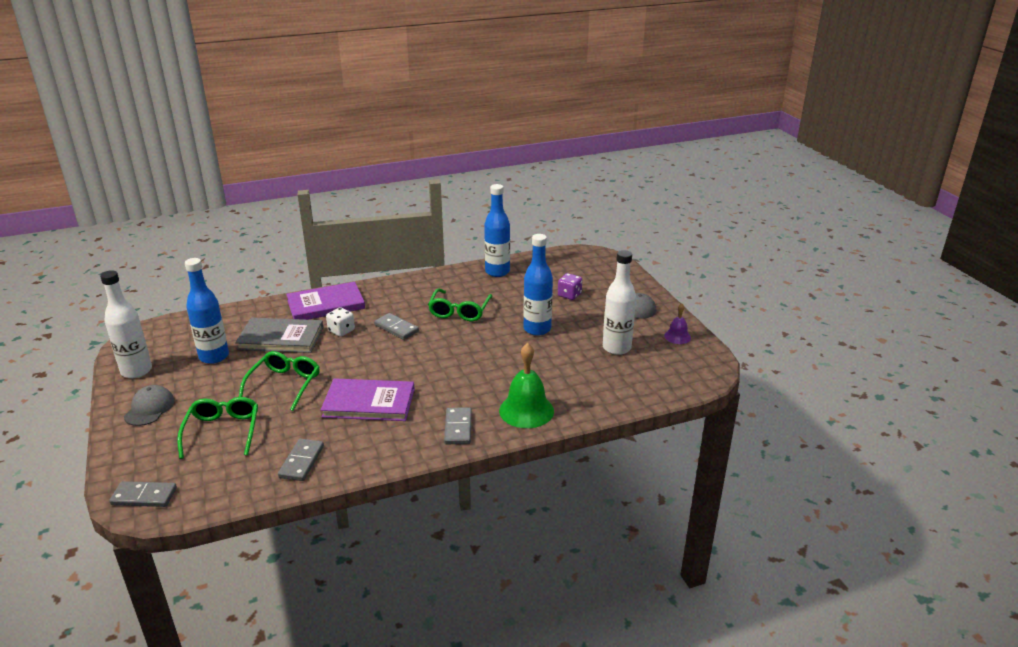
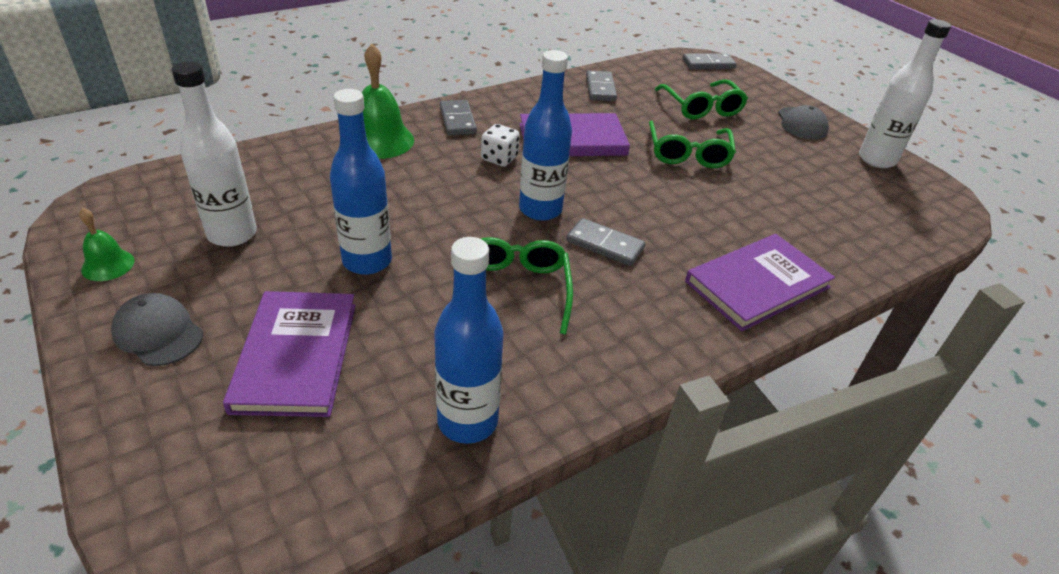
camera: 165 degrees right, 10 degrees up
blue bottle [185,258,229,364] -> blue bottle moved to [519,50,572,221]
grey book [235,318,323,353] -> none
white dice [326,307,355,337] -> white dice moved to [481,124,520,167]
purple dice [558,273,582,300] -> purple book [223,291,356,417]
purple bell [664,303,691,344] -> green bell [79,208,135,281]

